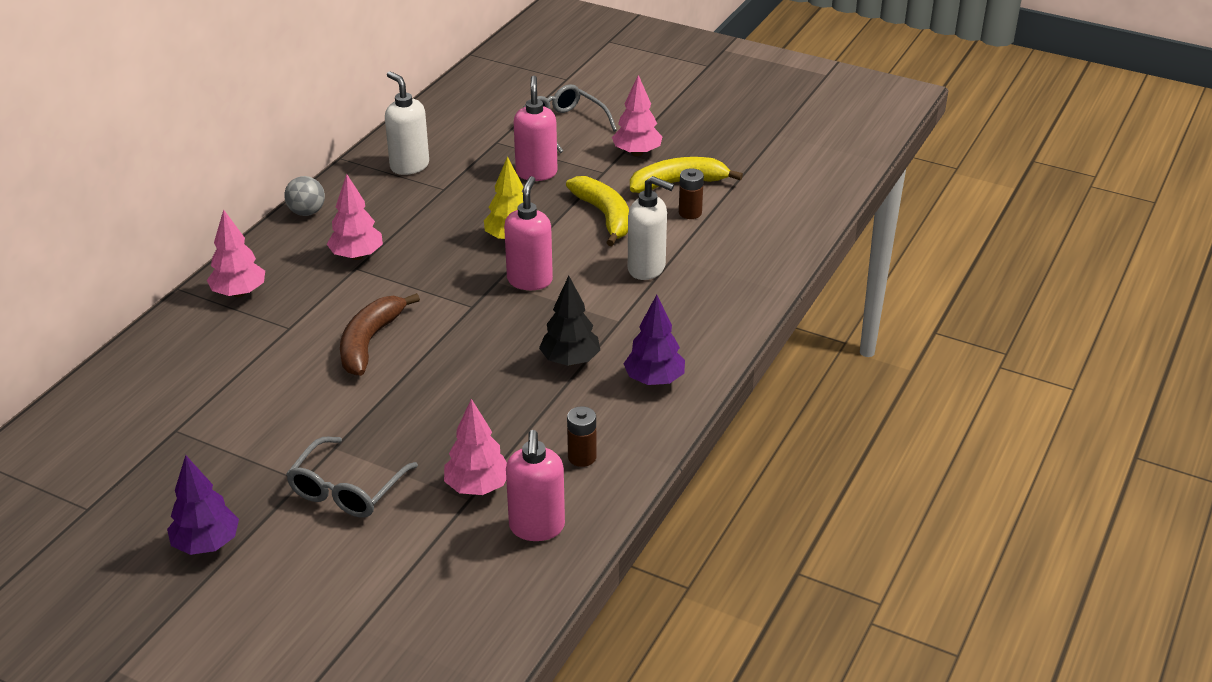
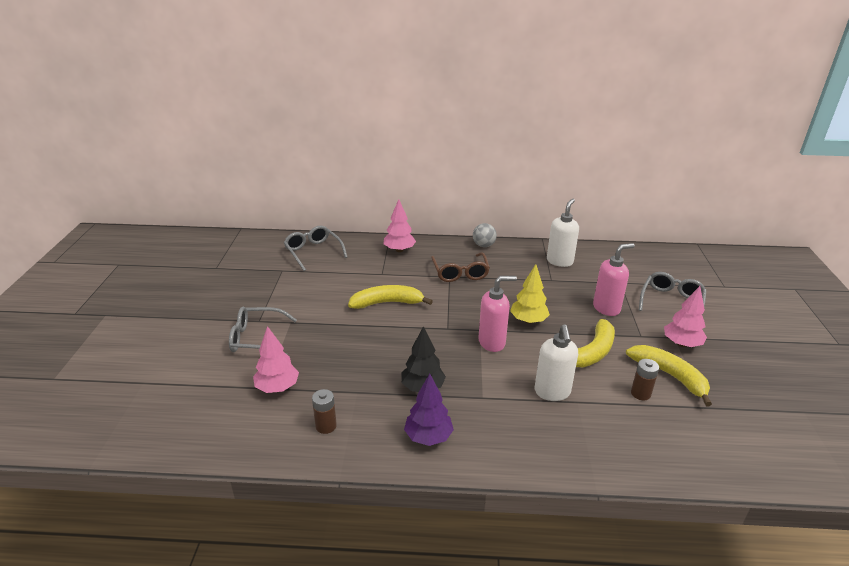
camera: 65 degrees right, 5 degrees down
purple tree [167,455,239,555] -> none
pink tree [327,174,383,260] -> brown glasses [431,252,490,282]
brown banana [340,293,420,376] -> yellow banana [348,285,433,309]
pink soap dispenser [506,430,565,541] -> none
none -> grey glasses [284,225,347,271]

